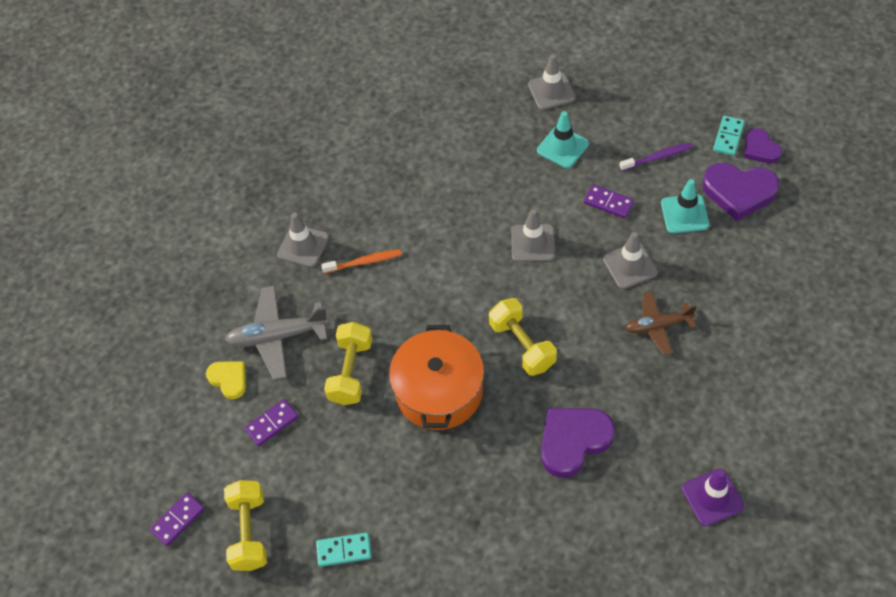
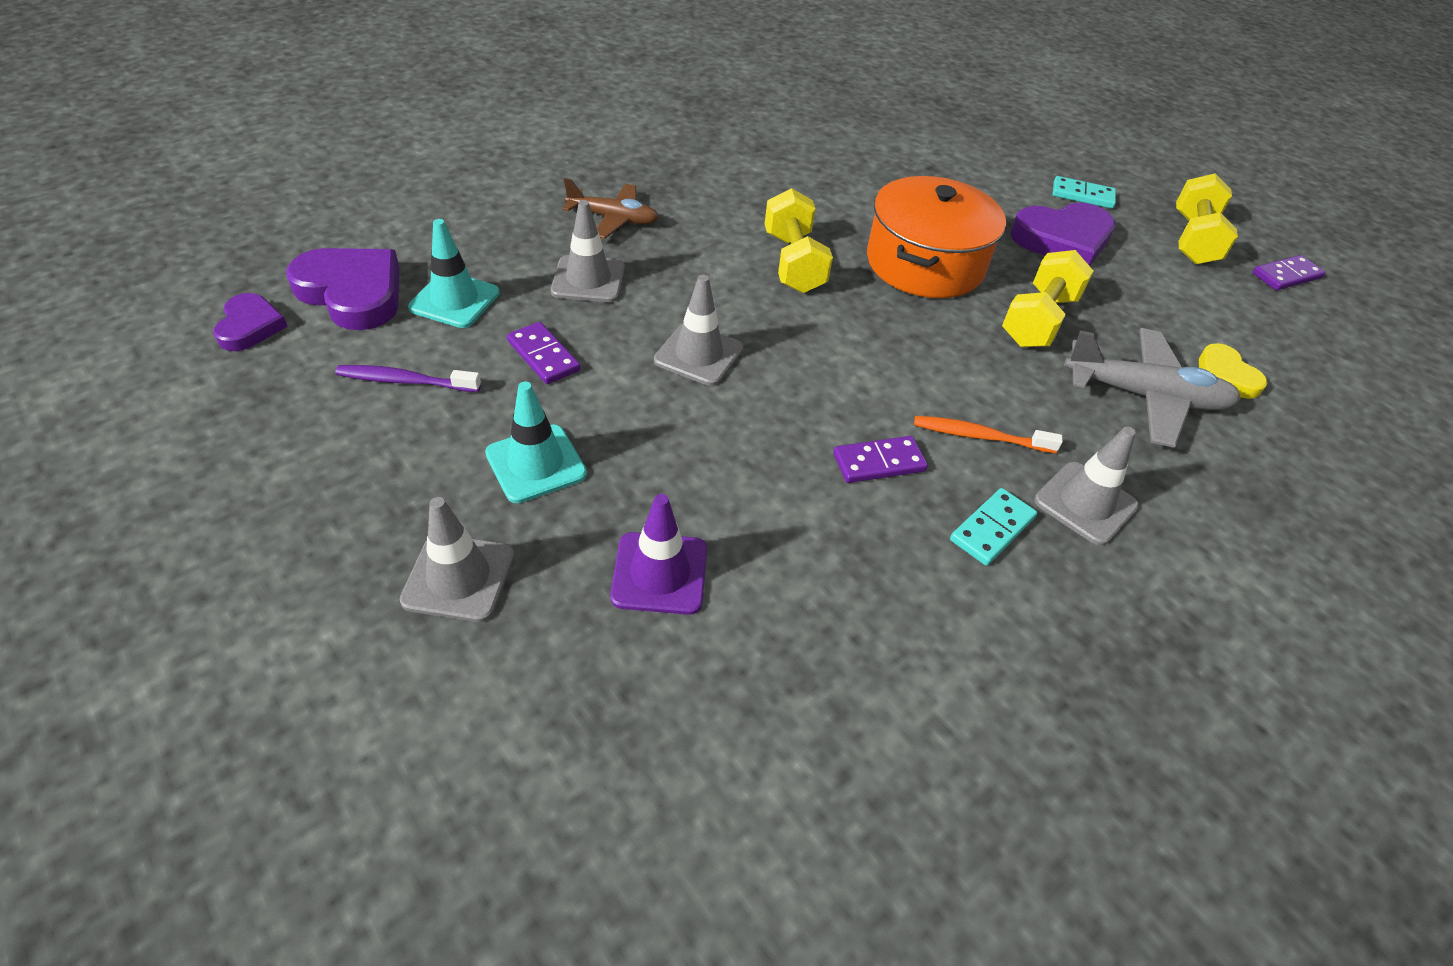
camera: 165 degrees left, 10 degrees down
purple domino [244,399,299,446] -> purple domino moved to [833,436,928,483]
purple heart [541,408,615,478] -> purple heart moved to [1010,203,1115,266]
purple traffic cone [682,469,744,526] -> purple traffic cone moved to [610,494,707,615]
turquoise domino [713,116,745,156] -> turquoise domino moved to [950,488,1037,566]

